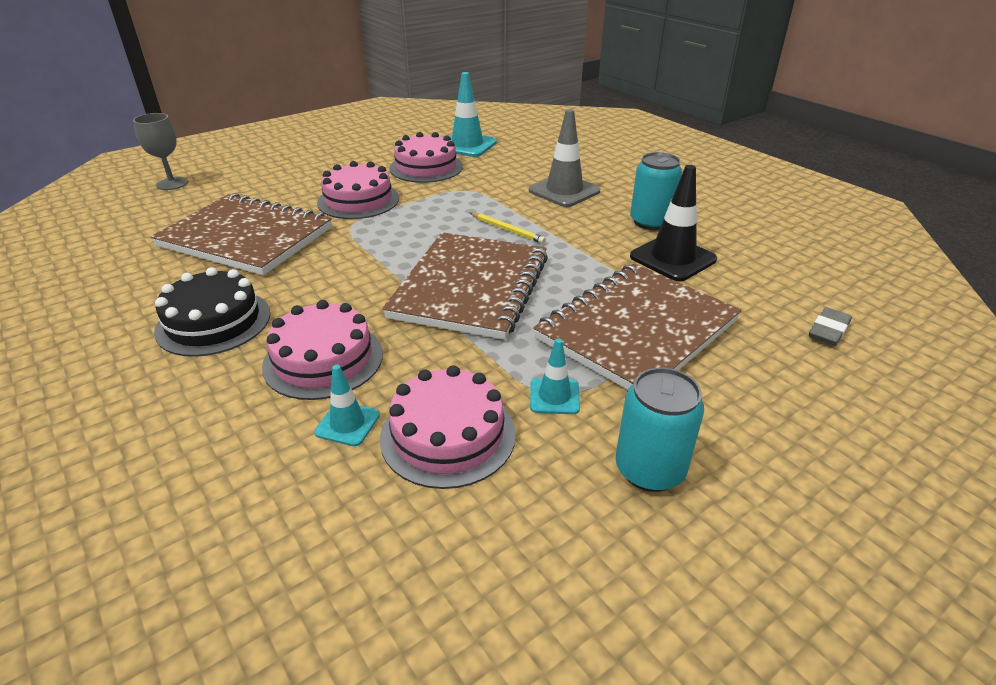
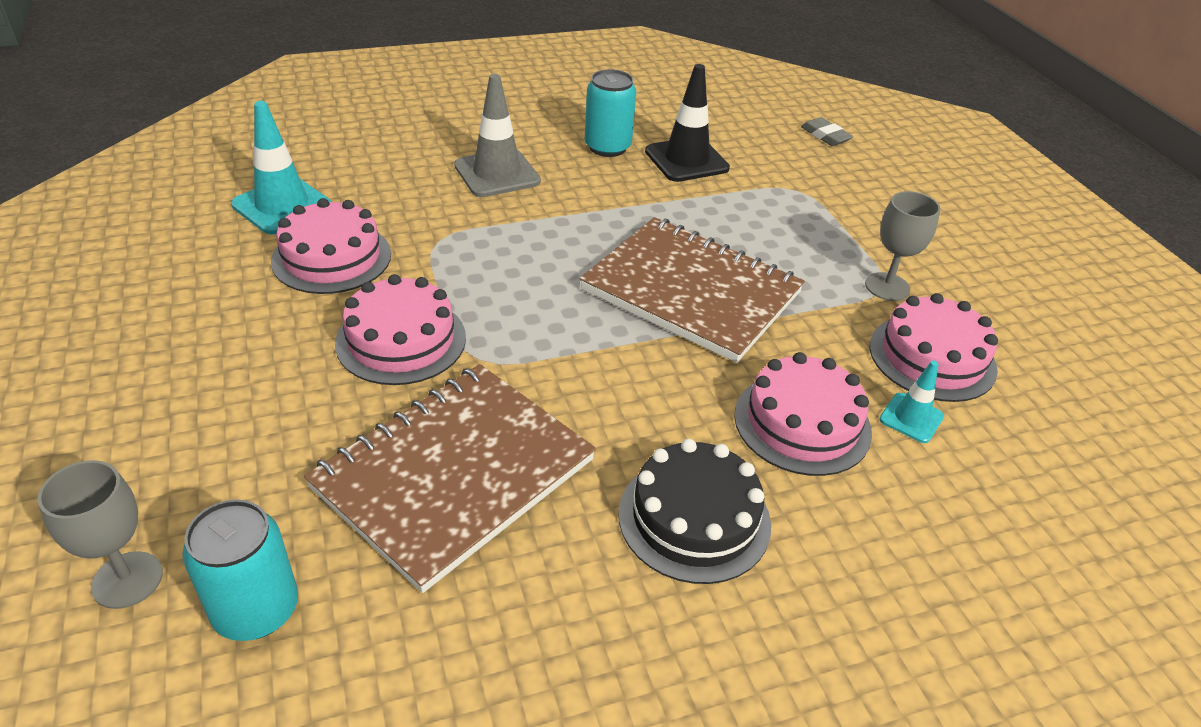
camera: 75 degrees left, 5 degrees up
yellow pencil [470,213,546,244] -> none
turquoise traffic cone [530,338,580,414] -> grey goblet [865,191,941,301]
brown notebook [533,263,742,390] -> none
turquoise can [616,368,704,492] -> turquoise can moved to [182,500,298,641]

